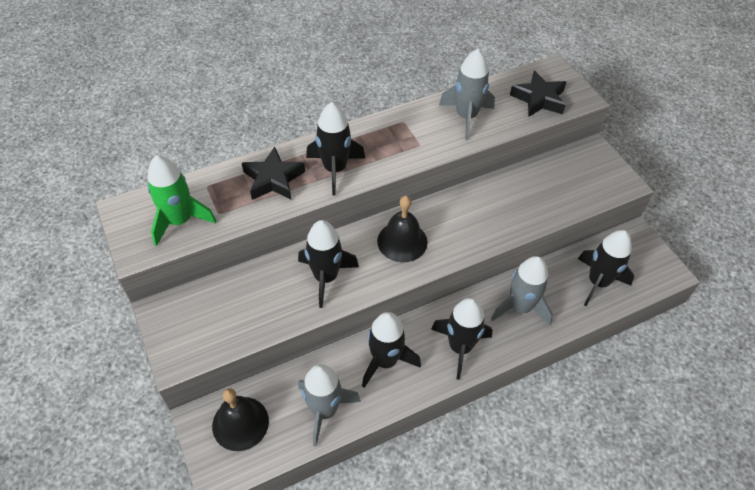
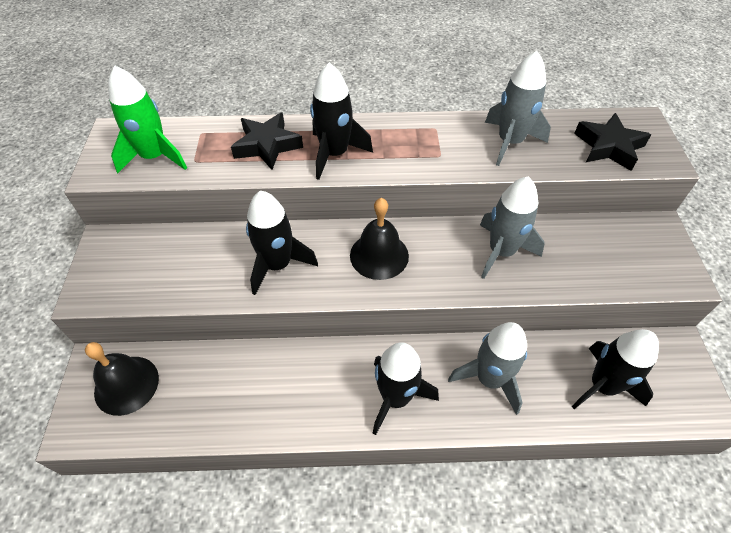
camera: 25 degrees right, 0 degrees up
grey rocket [298,364,361,447] -> grey rocket moved to [480,177,545,279]
black rocket [362,312,421,388] -> none

